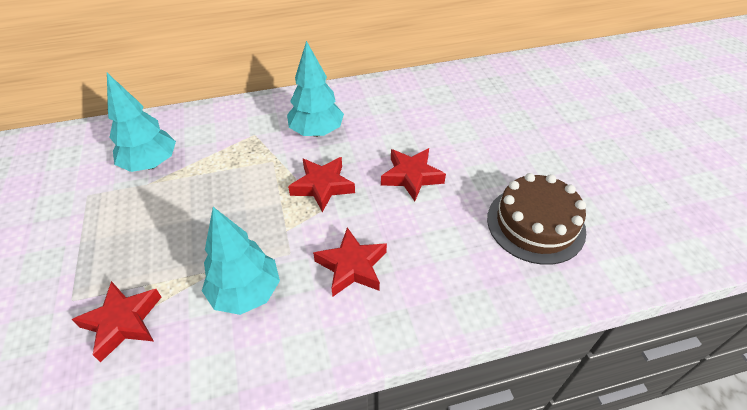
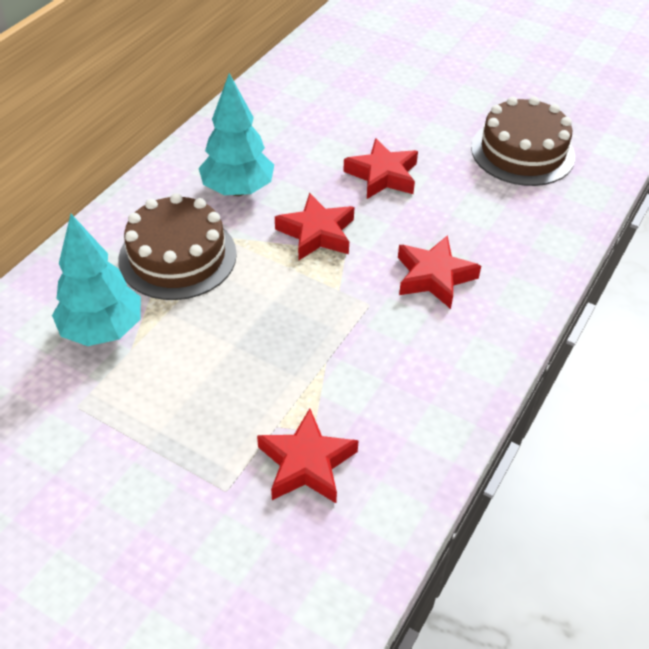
camera: 45 degrees left, 0 degrees up
turquoise tree [202,207,280,315] -> none
none -> brown cake [118,193,237,300]

